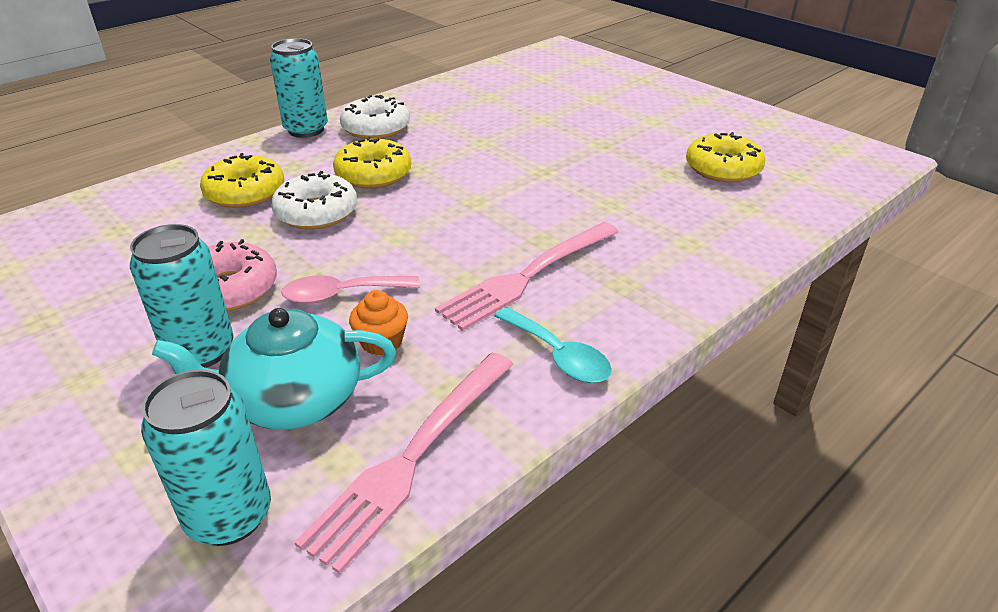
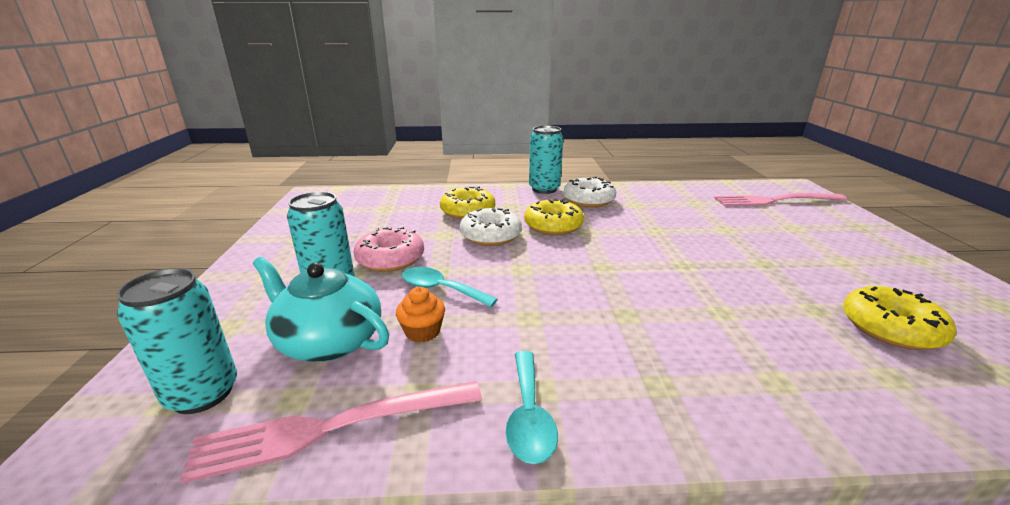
camera: 40 degrees right, 10 degrees down
pink spoon [281,275,420,304] -> turquoise spoon [402,267,498,307]
pink fork [435,222,618,331] -> pink fork moved to [714,193,847,206]

